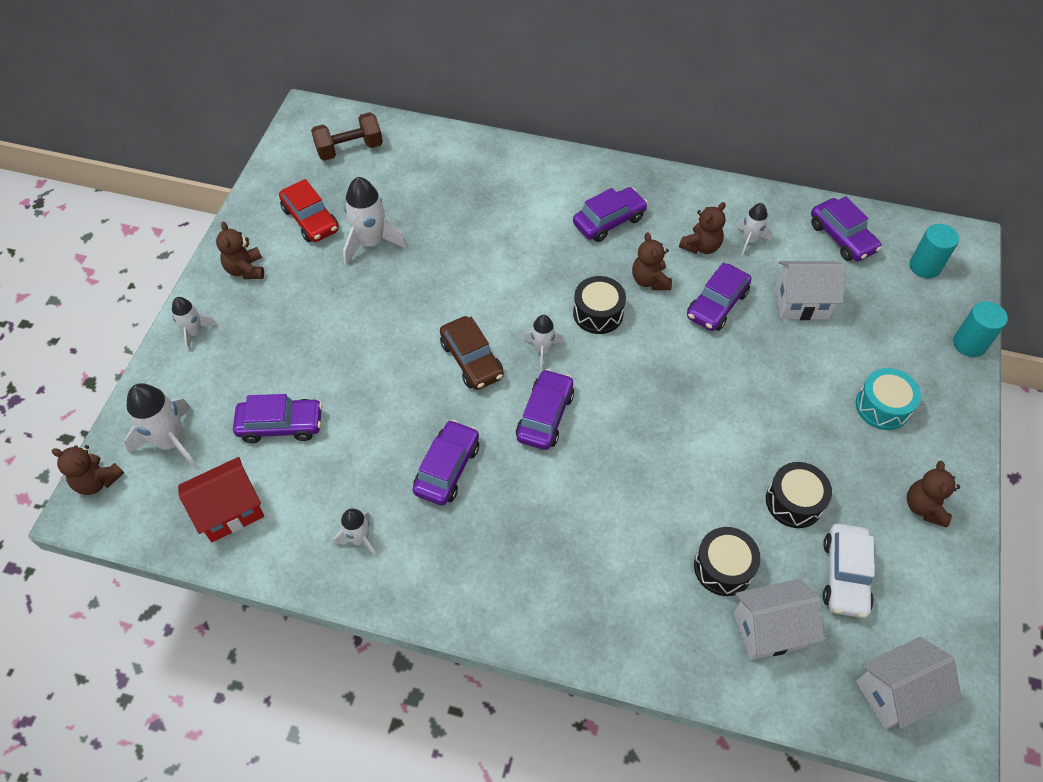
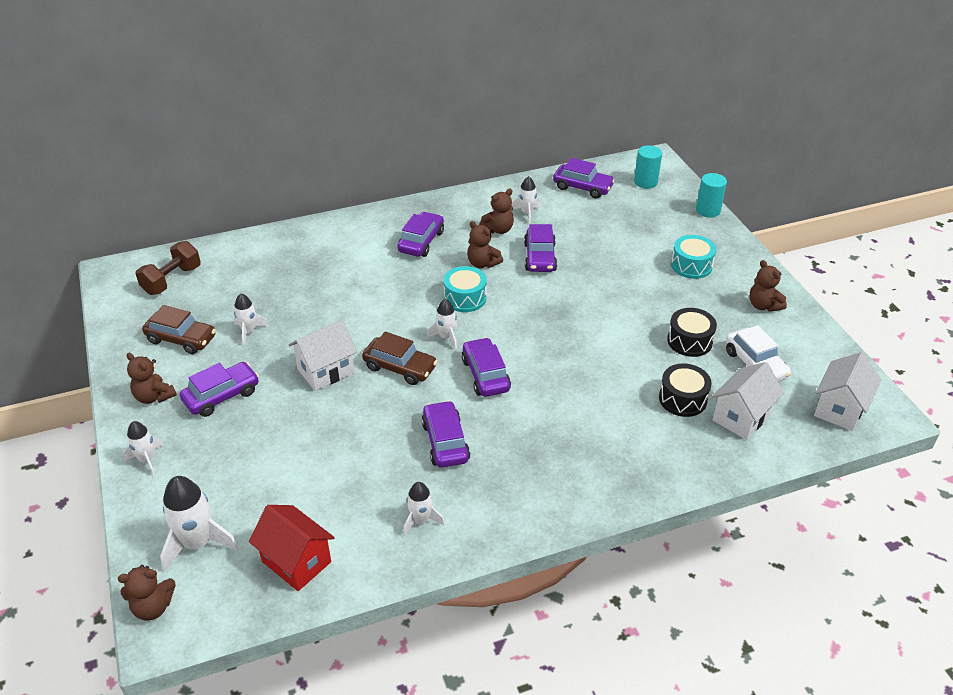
camera: 35 degrees left, 15 degrees down
red house [178,457,264,542] -> red house turned 75 degrees counterclockwise [249,505,335,591]
purple car [233,394,322,443] -> purple car moved to [180,362,259,417]
red car [279,179,339,242] -> brown car [142,305,216,354]
white rocket [343,177,407,265] -> white rocket [234,293,269,346], size x0.59
black drum [573,276,626,334] -> turquoise drum [443,266,487,312]
brown teddy bear [679,202,726,254] -> brown teddy bear turned 45 degrees clockwise [479,188,514,234]
white house [775,261,846,320] -> white house moved to [289,320,357,391]

